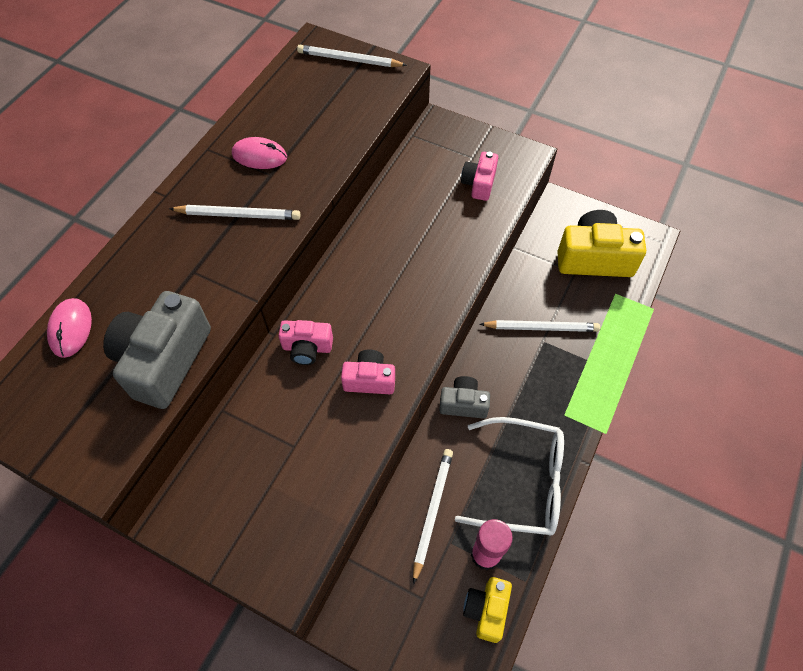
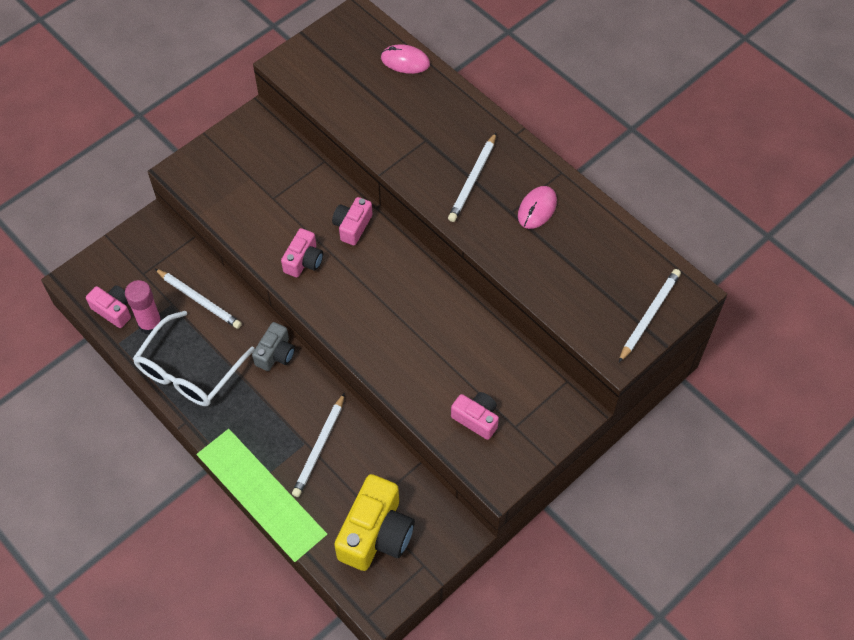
camera: 110 degrees right, 0 degrees up
grey camera [103,291,211,409] -> none
yellow camera [463,577,512,643] -> pink camera [86,285,131,328]

